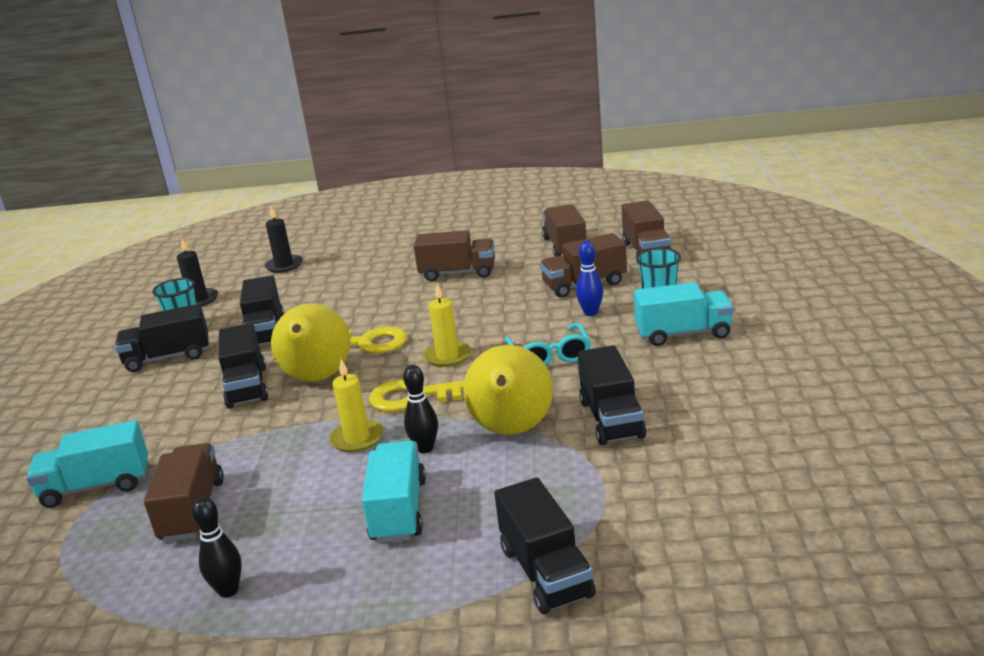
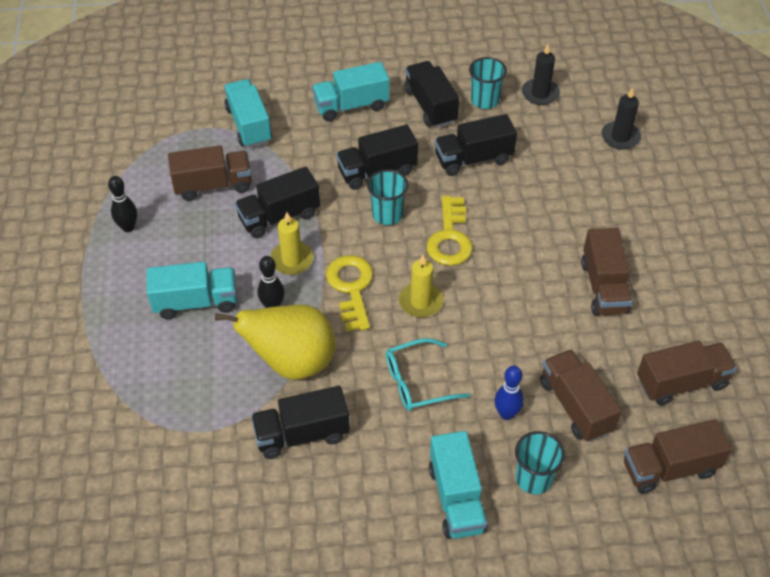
camera: 80 degrees right, 25 degrees up
yellow pear [271,304,351,382] -> turquoise cup [367,170,409,225]
black truck [494,477,596,614] -> black truck moved to [235,167,320,238]
none -> turquoise truck [312,62,390,121]

